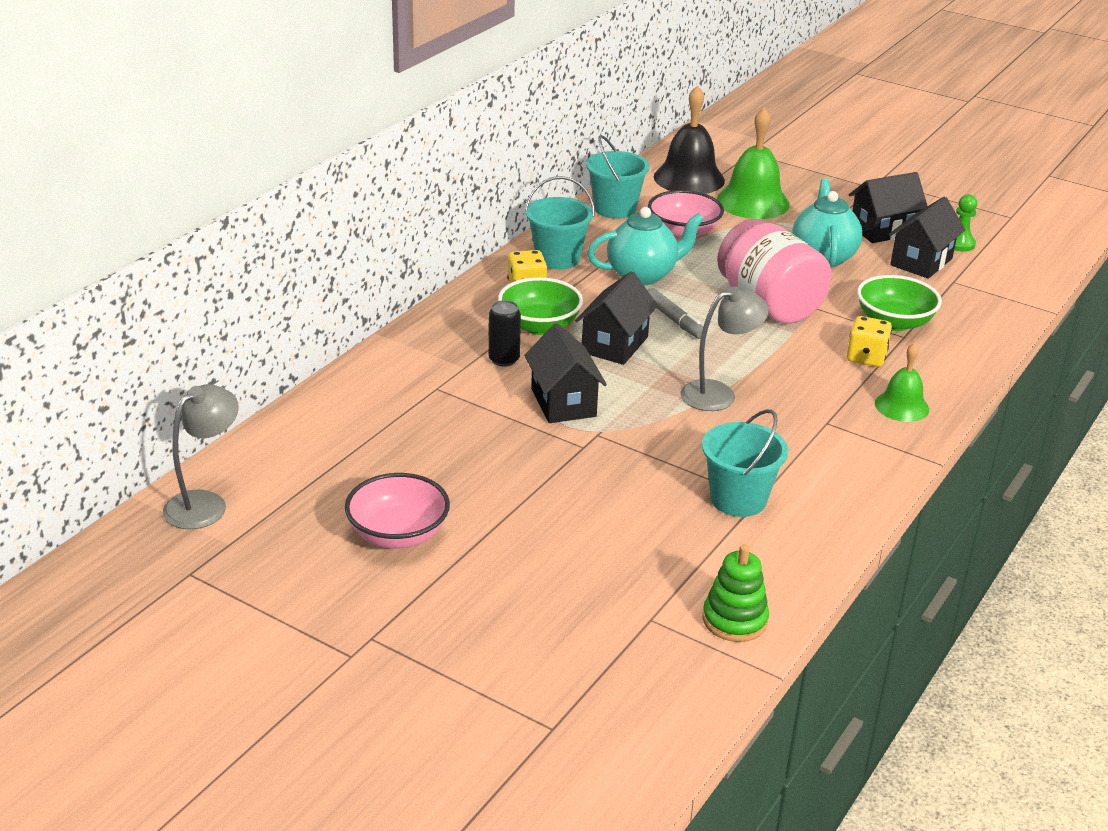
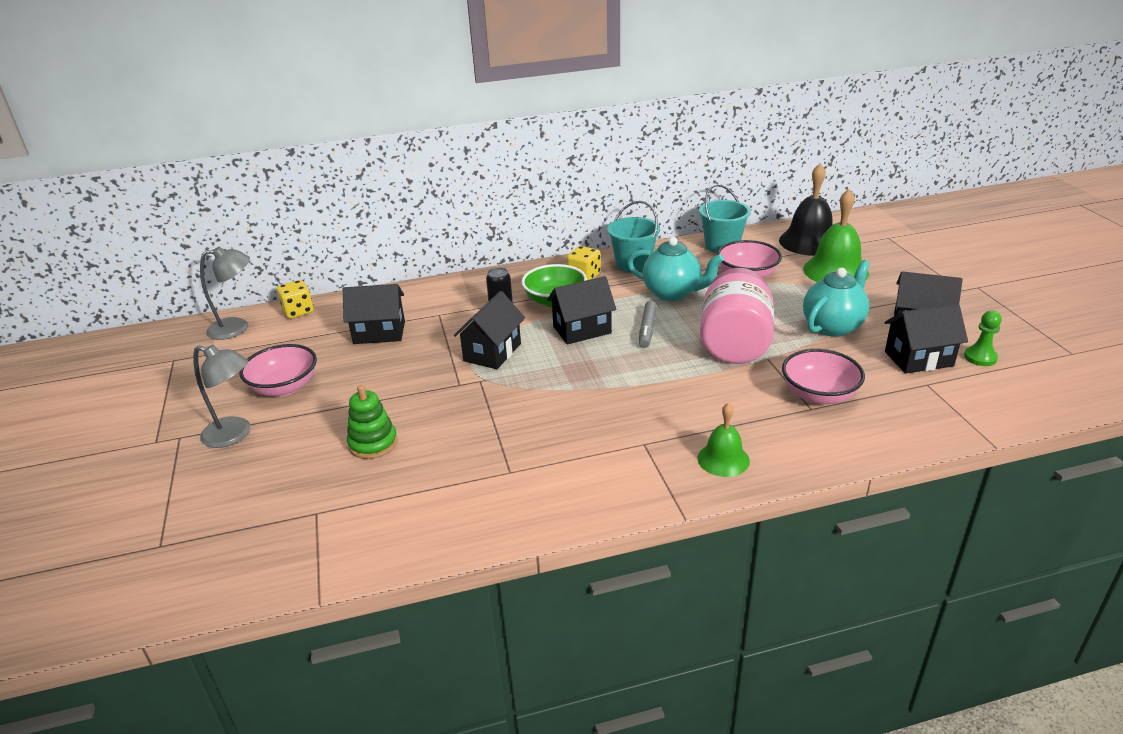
camera: 45 degrees right, 0 degrees up
grey lamp [680,286,769,411] -> grey lamp moved to [193,345,250,448]
turquoise bucket [702,409,788,517] -> none
green stacking toy [702,544,769,642] -> green stacking toy moved to [347,385,397,459]
yellow dice [847,316,892,367] -> yellow dice moved to [277,280,314,319]
green bowl [857,275,942,331] -> pink bowl [782,349,865,404]
none -> black house [343,284,405,344]

